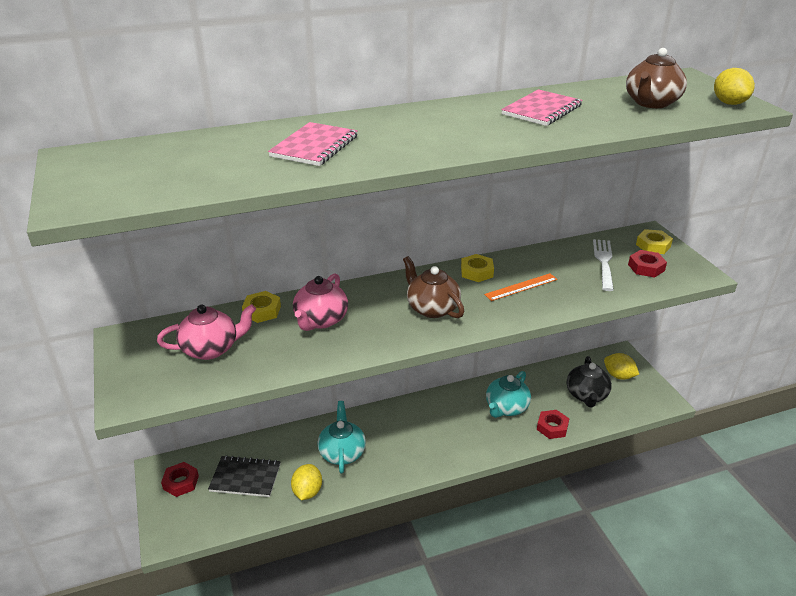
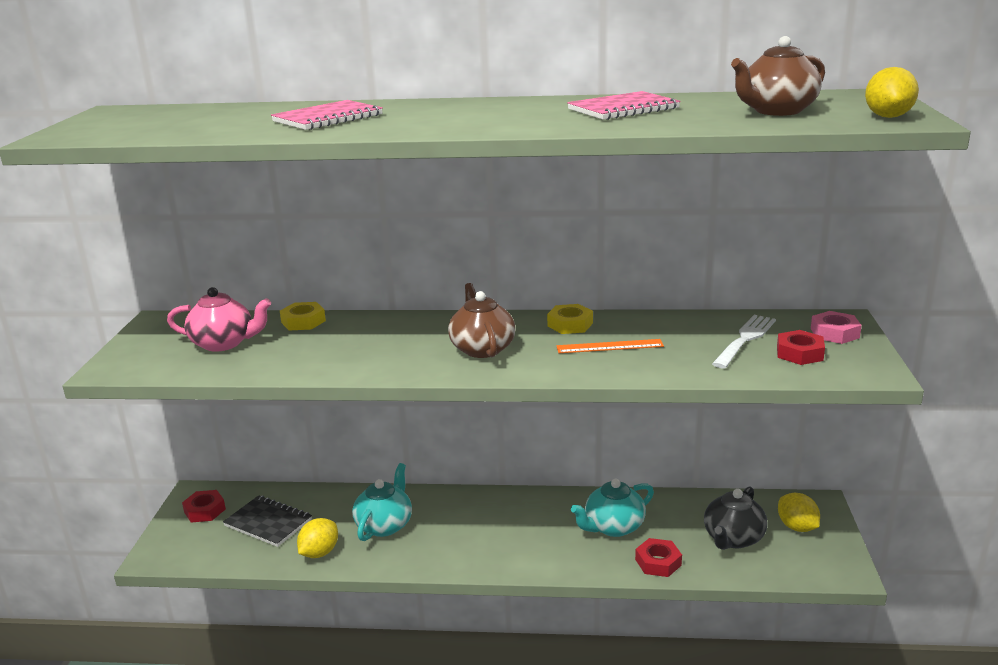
camera: 25 degrees right, 10 degrees down
pink teapot [293,273,348,331] -> none
yellow nut [636,229,673,254] -> pink nut [811,311,862,344]

